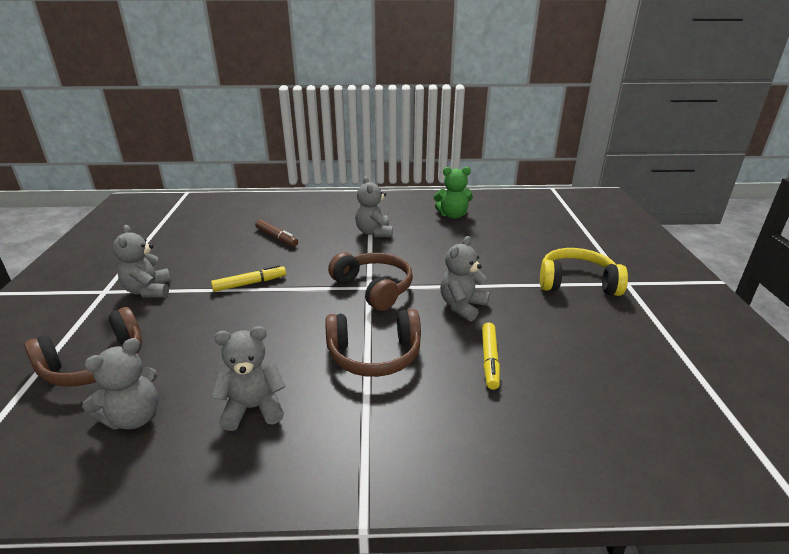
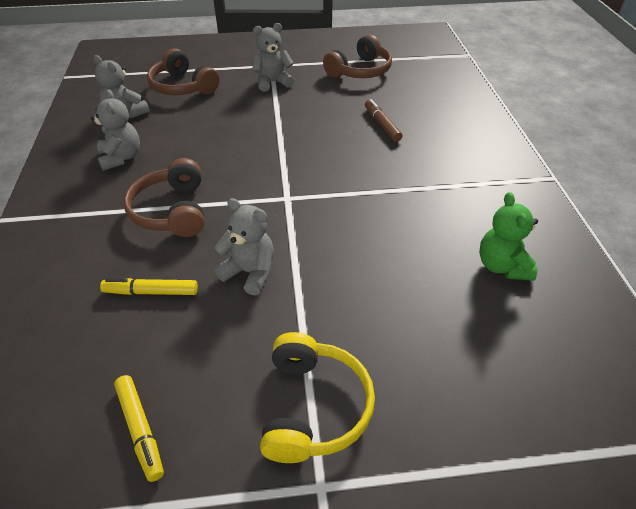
camera: 85 degrees right, 15 degrees up
yellow marker [211,265,286,292] -> yellow marker moved to [114,375,164,482]
brown marker [255,219,298,246] -> brown marker turned 120 degrees clockwise [365,99,403,142]
brown headphones [328,252,413,311] -> brown headphones moved to [323,34,392,78]
grey teddy bear [355,176,393,237] -> none

